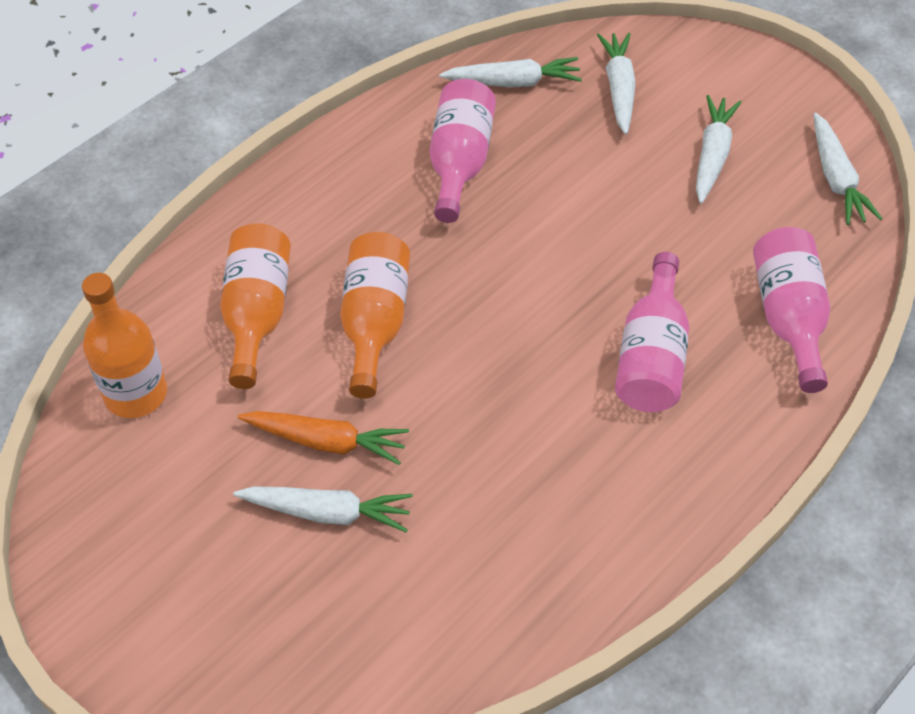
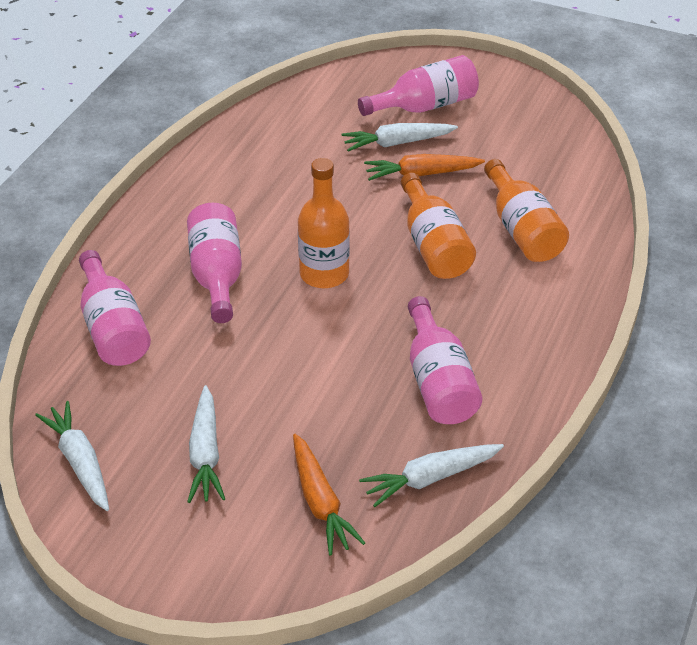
camera: 160 degrees right, 10 degrees down
orange bottle [82,273,167,418] -> orange bottle moved to [298,158,350,288]
white carrot [597,33,636,134] -> orange carrot [293,434,365,556]
none -> pink bottle [358,55,479,116]

